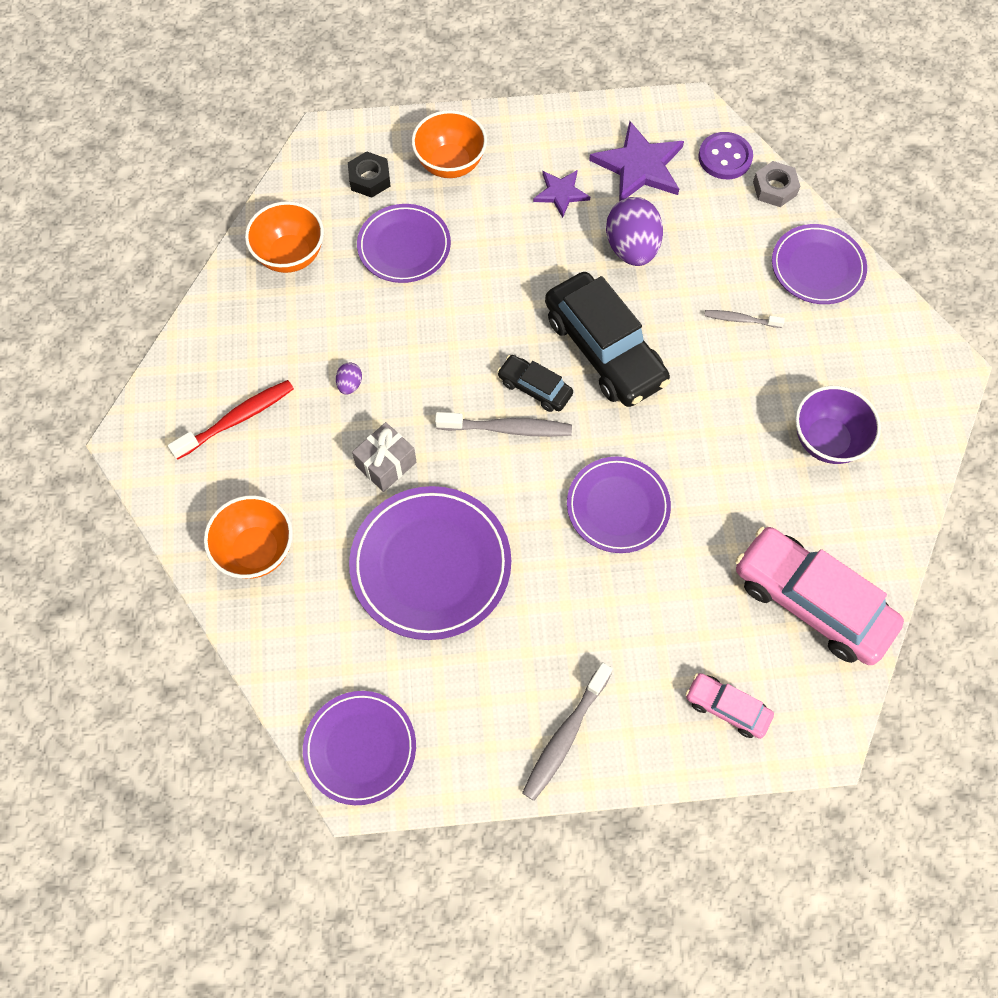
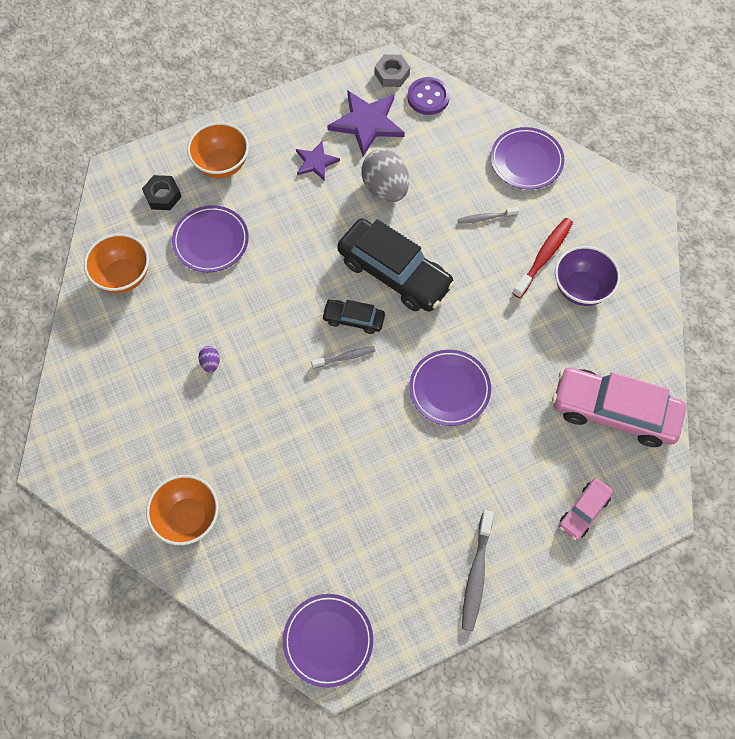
camera: 20 degrees left, 0 degrees up
red toothbrush [168,380,294,460] -> red toothbrush moved to [512,218,573,298]
purple plate [349,486,511,640] -> none
grey gift [352,422,416,492] -> none
grey toothbrush [435,412,572,437] -> grey toothbrush [311,346,375,368], size x0.60
purple egg [606,197,663,266] -> grey egg [361,149,409,202]
pink car [686,673,774,739] -> pink car turned 60 degrees counterclockwise [559,478,613,540]
grey nut [753,161,800,207] -> grey nut moved to [375,54,410,87]

